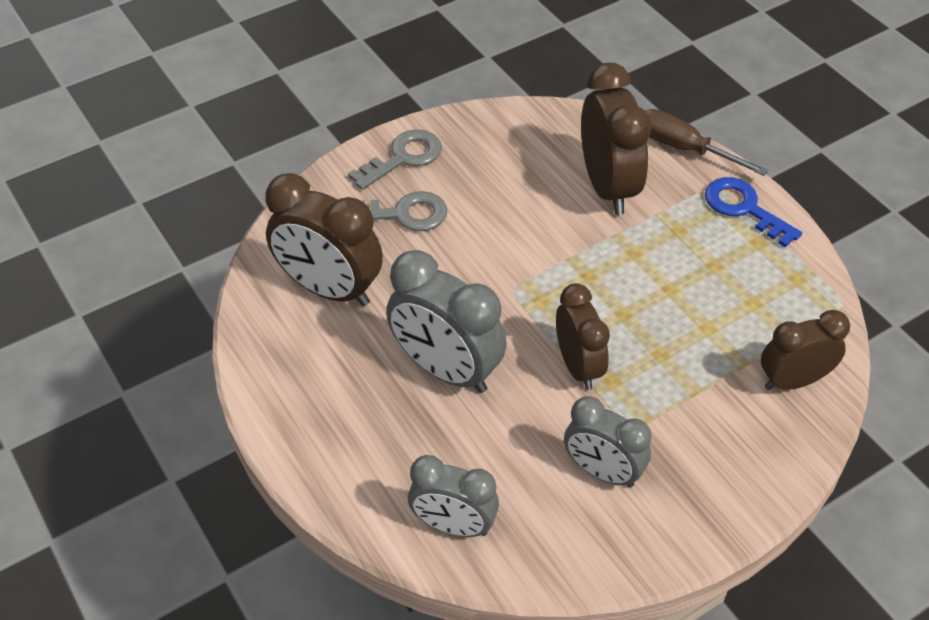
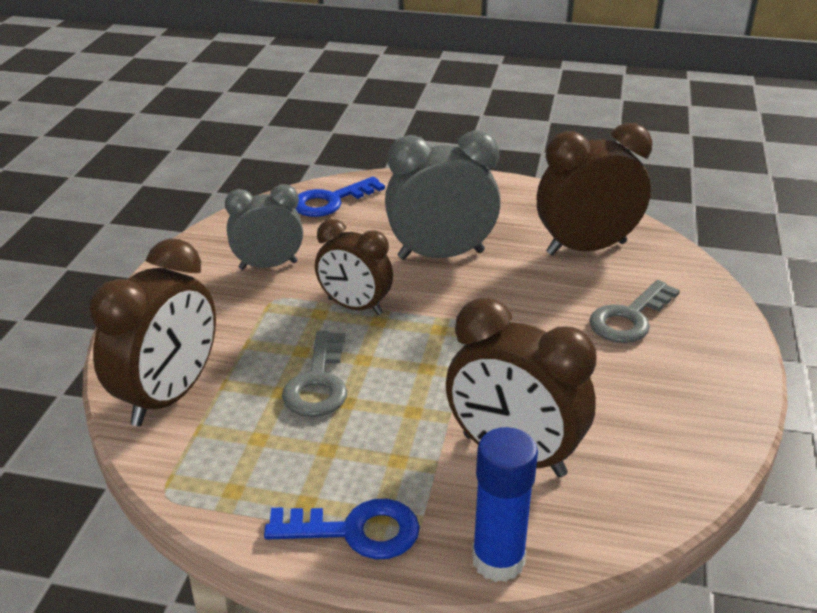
camera: 135 degrees right, 15 degrees down
grey key [348,130,442,190] -> grey key moved to [282,331,347,417]
grey clock [408,455,499,537] -> blue key [295,177,385,217]
brown screwdriver [645,109,768,176] -> blue glue stick [472,427,538,582]
brown clock [761,310,850,390] -> brown clock [89,239,216,426], size x1.52

